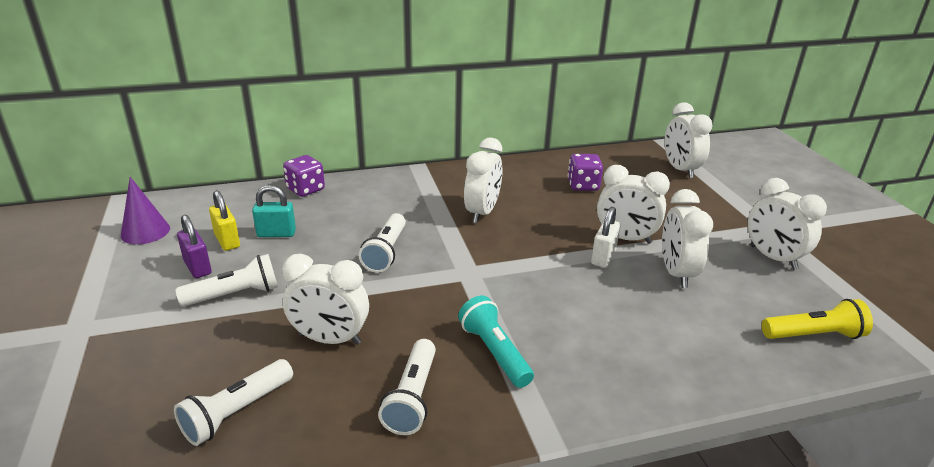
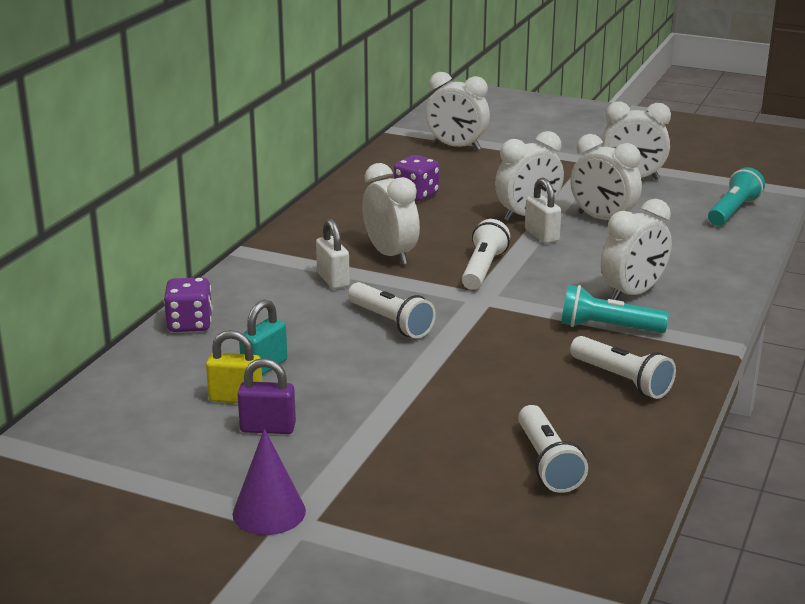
camera: 50 degrees left, 5 degrees down
purple cone [121,177,170,244] -> purple cone moved to [233,429,306,535]
white flashlight [175,254,278,307] -> white flashlight moved to [462,219,510,290]
white clock [282,254,369,345] -> white clock moved to [601,199,672,300]
yellow flashlight [762,299,873,339] -> turquoise flashlight [708,167,765,226]
none -> white padlock [316,219,350,289]

